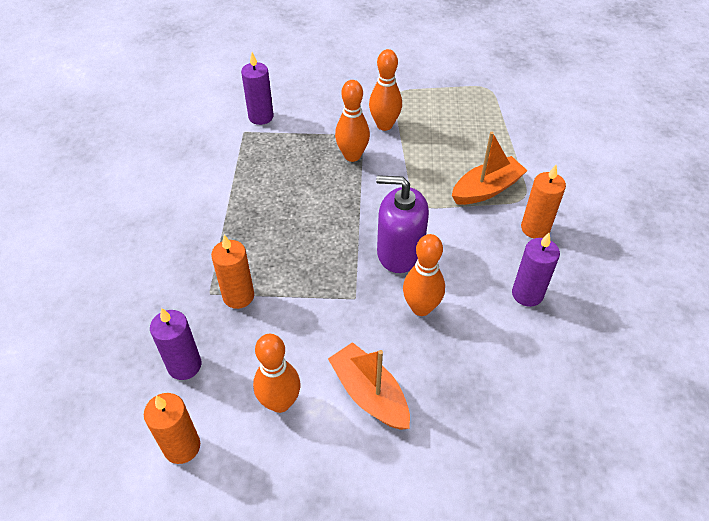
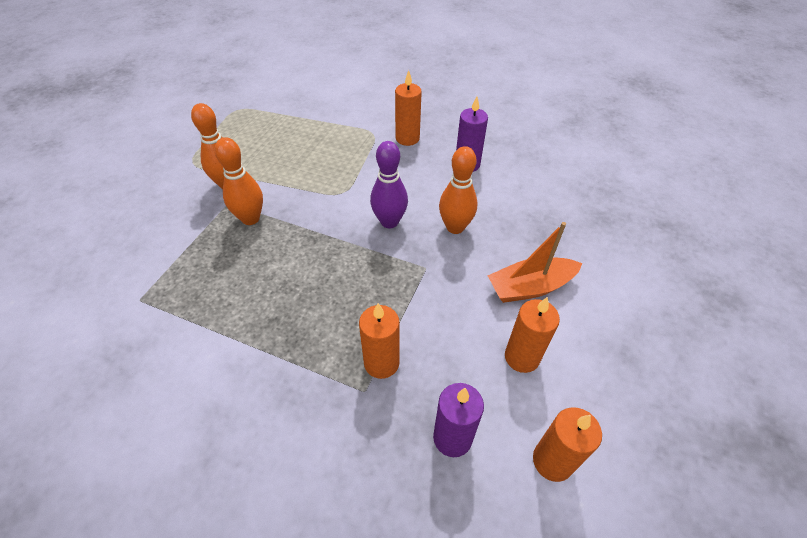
camera: 70 degrees left, 0 degrees up
purple candle [241,52,274,125] -> none
orange bowling pin [253,334,300,413] -> orange candle [505,297,560,373]
purple soap dispenser [376,175,429,273] -> purple bowling pin [370,141,408,229]
orange boat [452,132,528,205] -> none

